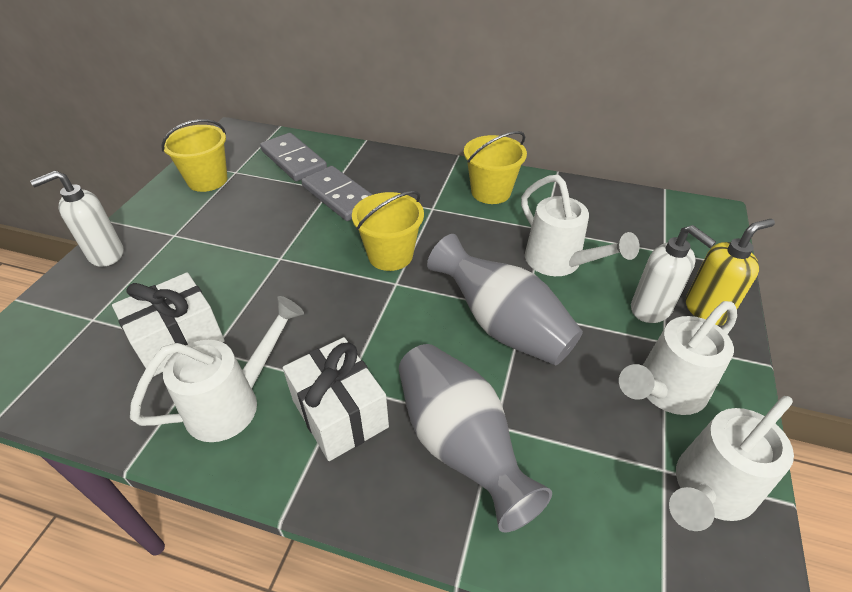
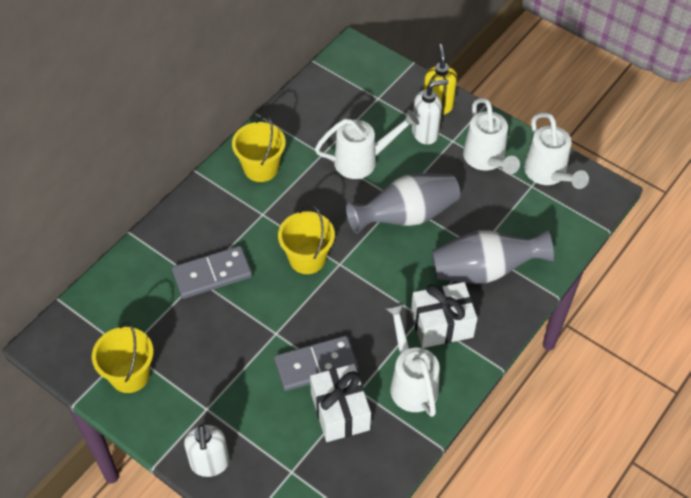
camera: 70 degrees left, 10 degrees up
grey domino [260,133,327,181] -> grey domino moved to [274,336,358,391]

